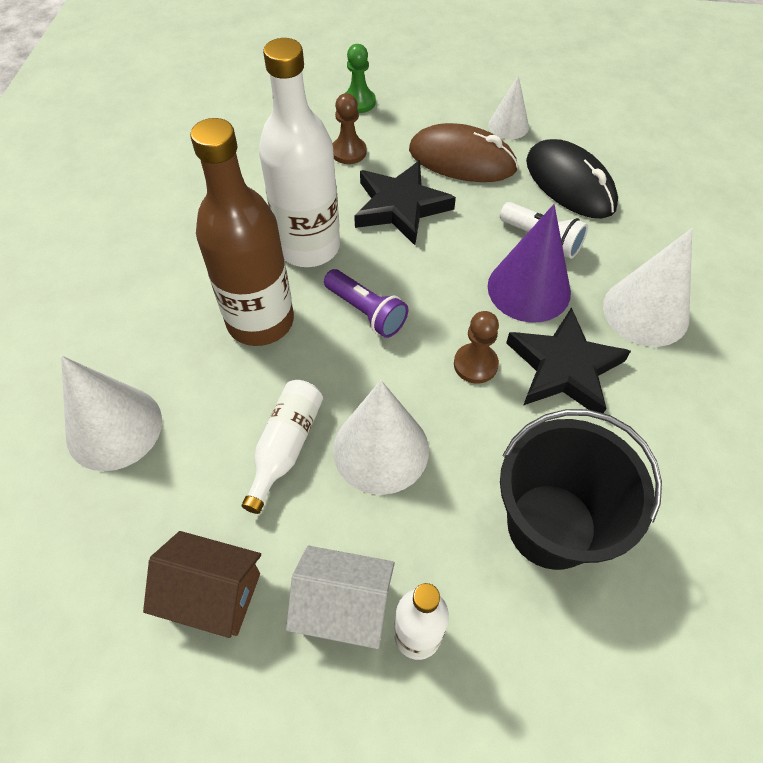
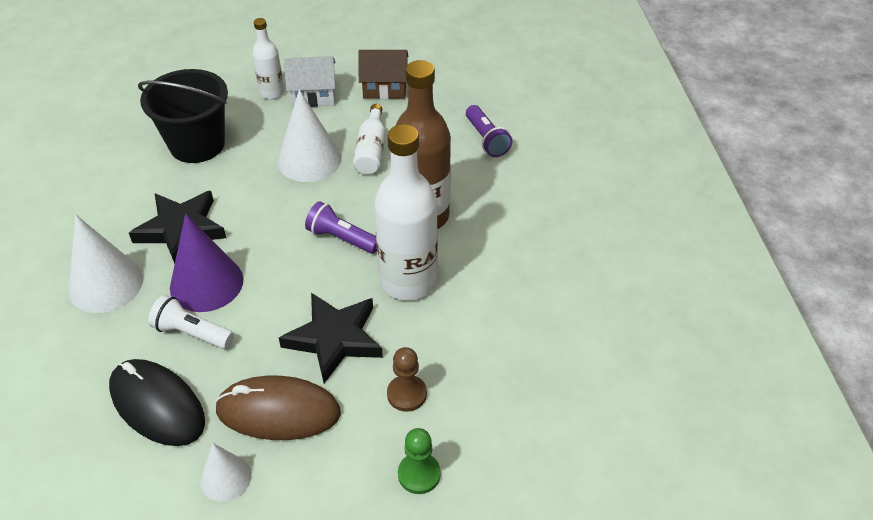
camera: 165 degrees right, 10 degrees down
white cone [61,356,162,471] -> purple flashlight [466,105,513,157]
brown pawn [454,311,499,384] -> none

